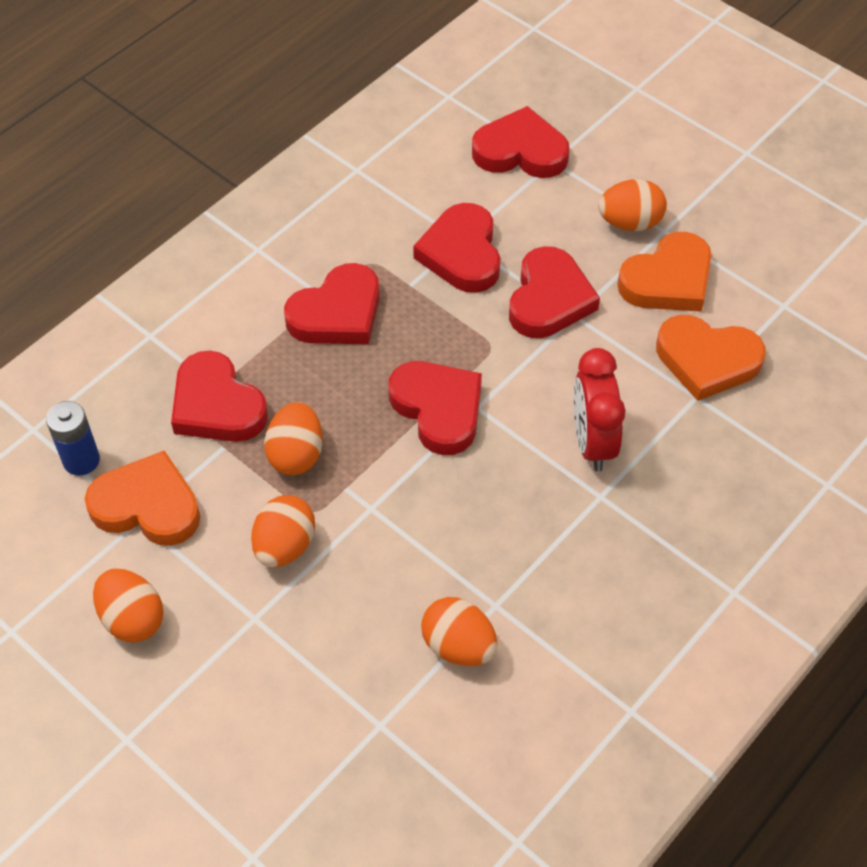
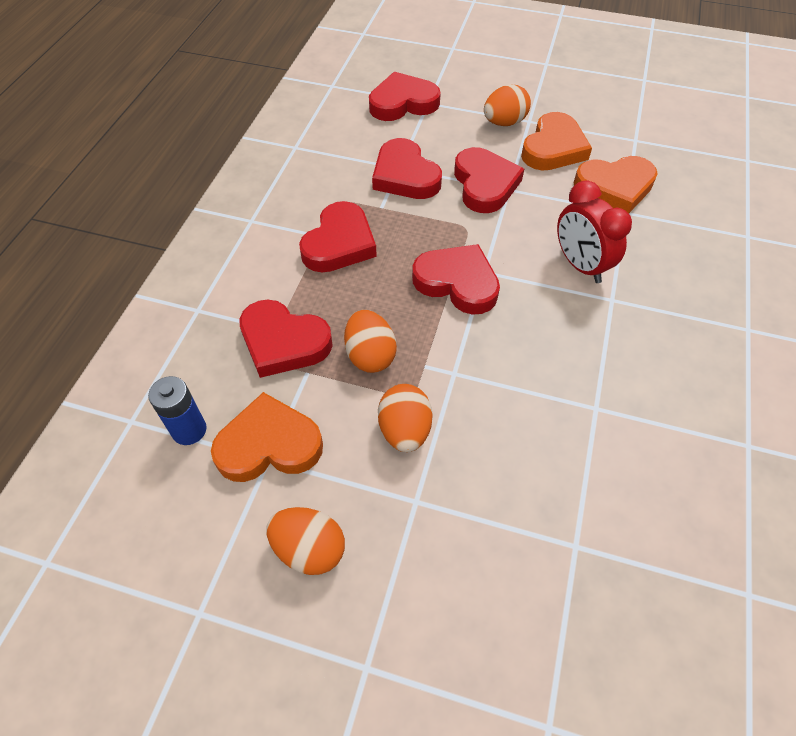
camera: 25 degrees left, 0 degrees up
orange egg [421,597,497,666] -> none

